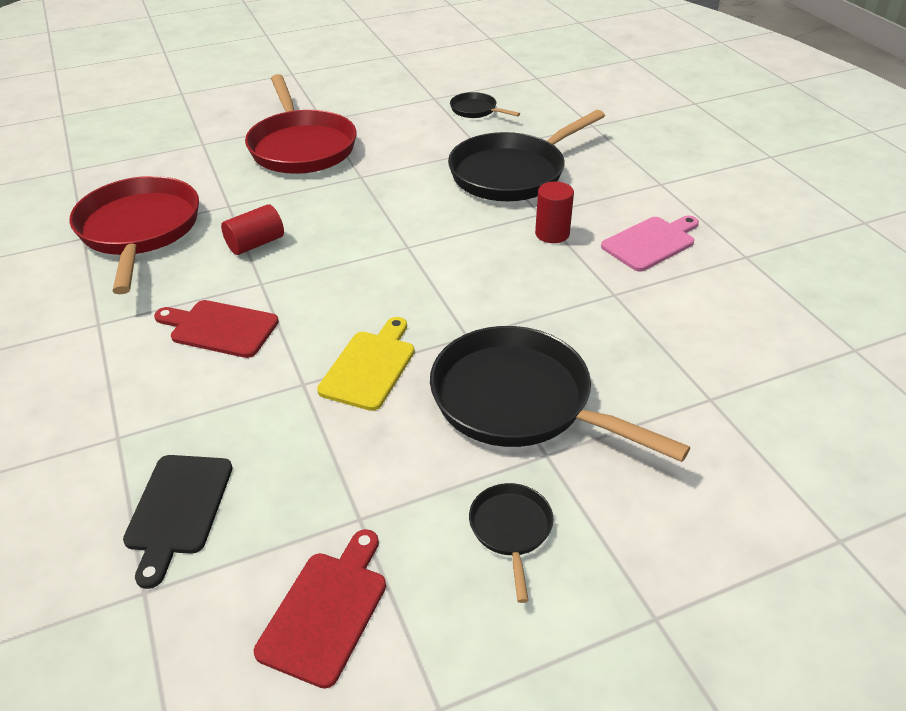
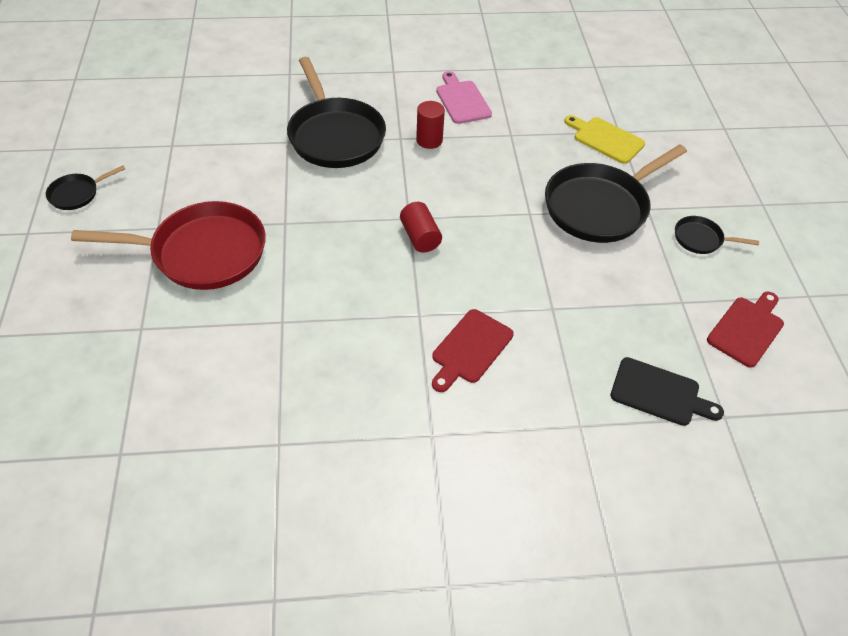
camera: 75 degrees left, 10 degrees up
red pan [69,176,199,294] -> none
red cylinder [221,204,284,255] -> red cylinder moved to [400,202,442,253]
red cutting board [254,529,386,689] -> red cutting board turned 90 degrees clockwise [707,291,784,368]
yellow cutting board [317,317,415,411] -> yellow cutting board moved to [564,115,645,164]
black pan [450,92,520,118] -> black pan moved to [46,166,125,210]

